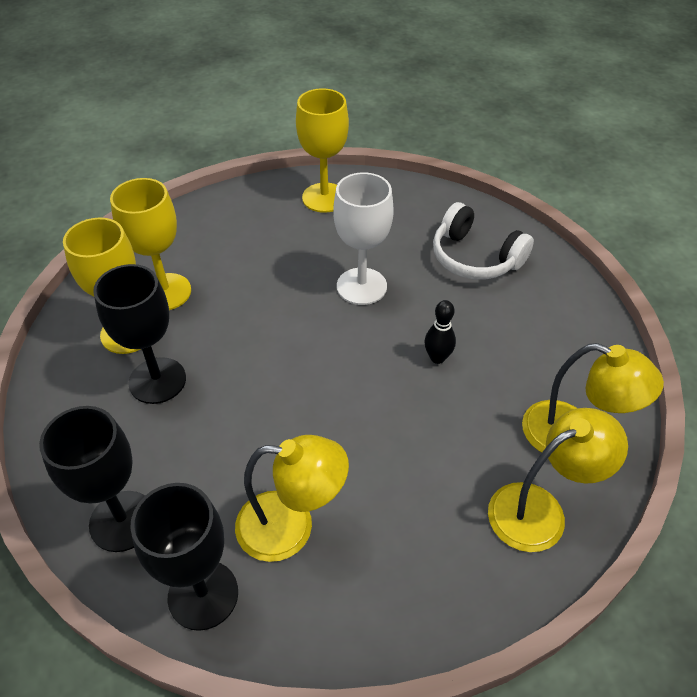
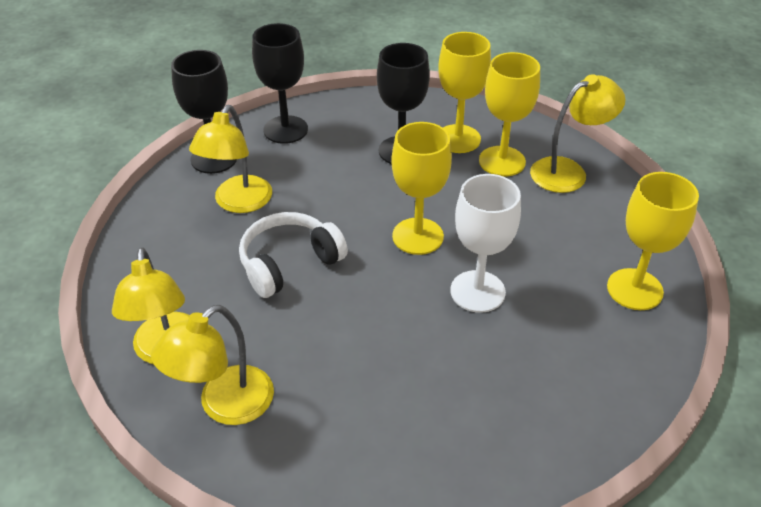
camera: 105 degrees right, 5 degrees down
black bowling pin [424,300,456,364] -> none
white headphones [433,202,534,280] -> white headphones moved to [239,212,348,298]
none -> yellow goblet [391,122,452,255]
none -> yellow lamp [530,74,626,193]

